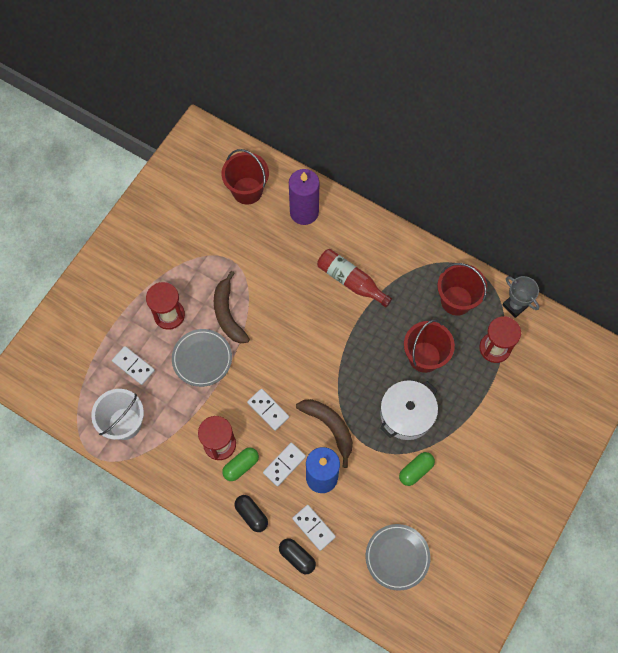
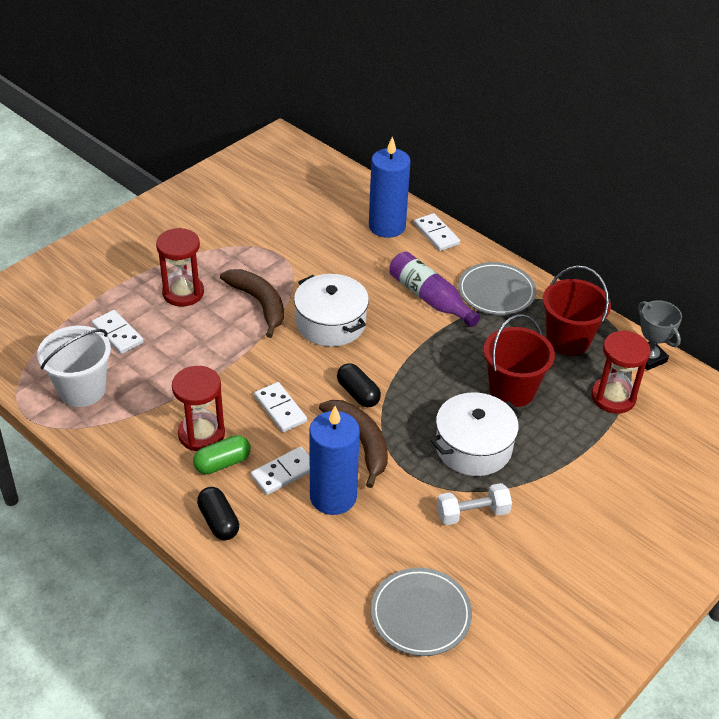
camera: 10 degrees right, 25 degrees down
grey plate [172,329,232,387] -> grey plate moved to [458,262,536,315]
brown banana [214,271,250,343] -> brown banana turned 150 degrees clockwise [220,269,284,338]
red bucket [222,149,269,205] -> none
black capsule [279,538,316,574] -> black capsule moved to [337,363,381,407]
purple candle [289,169,319,225] -> blue candle [369,136,411,238]
white domino [292,505,336,551] -> white domino moved to [414,213,460,251]
red bottle [317,249,392,308] -> purple bottle [389,252,480,327]
green capsule [399,452,435,486] -> white dumbbell [437,483,512,525]
none -> white pot [294,274,369,347]

